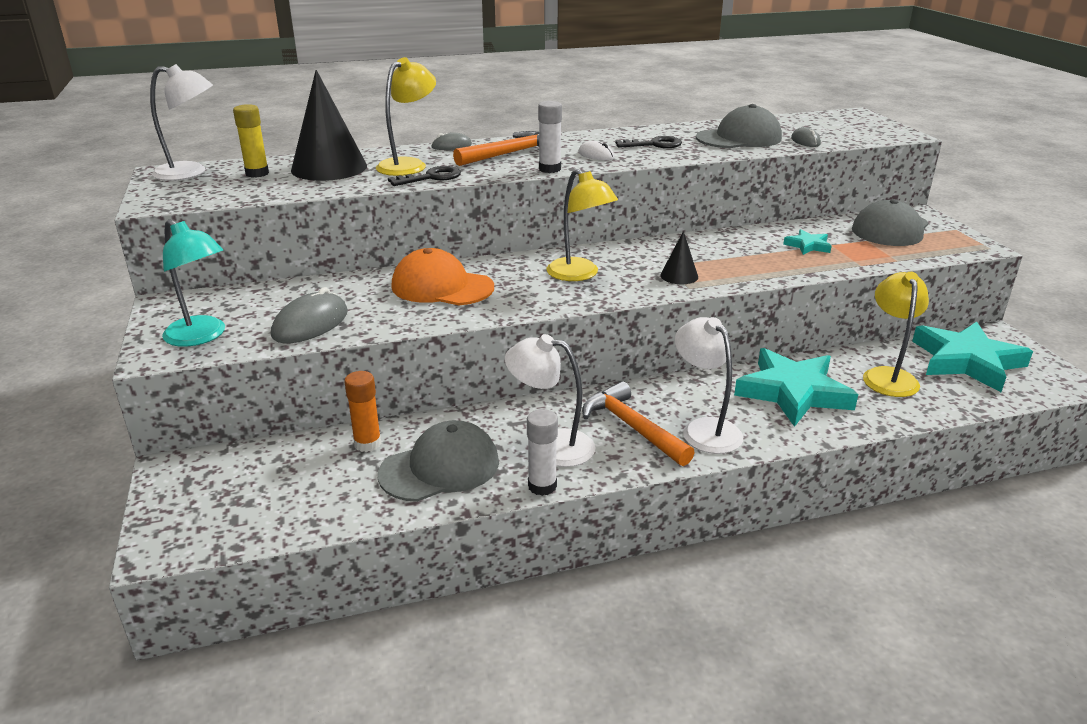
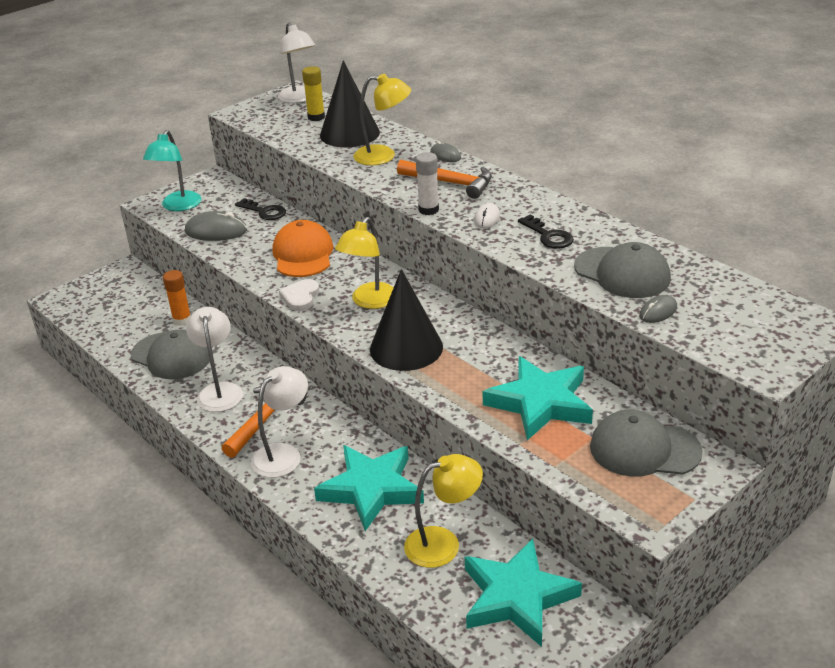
camera: 65 degrees right, 5 degrees up
black key [388,166,461,186] -> black key moved to [235,198,286,220]
white glue stick [527,409,558,496] -> none
black cone [660,231,698,284] -> black cone [370,269,443,371], size x2.08
turquoise star [783,229,832,255] -> turquoise star [483,356,593,440], size x2.20
none -> white heart [279,279,319,311]

